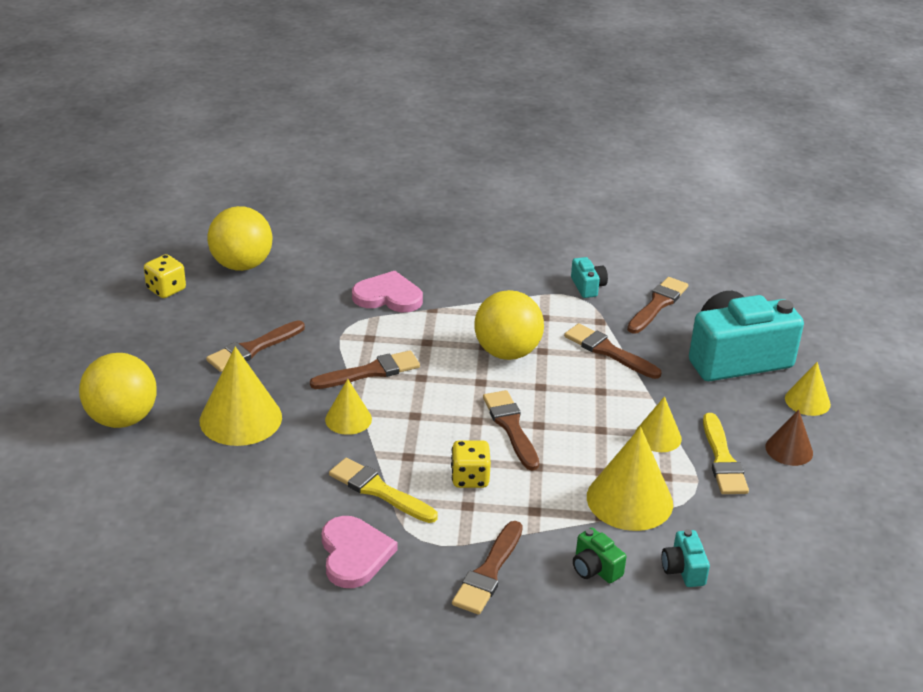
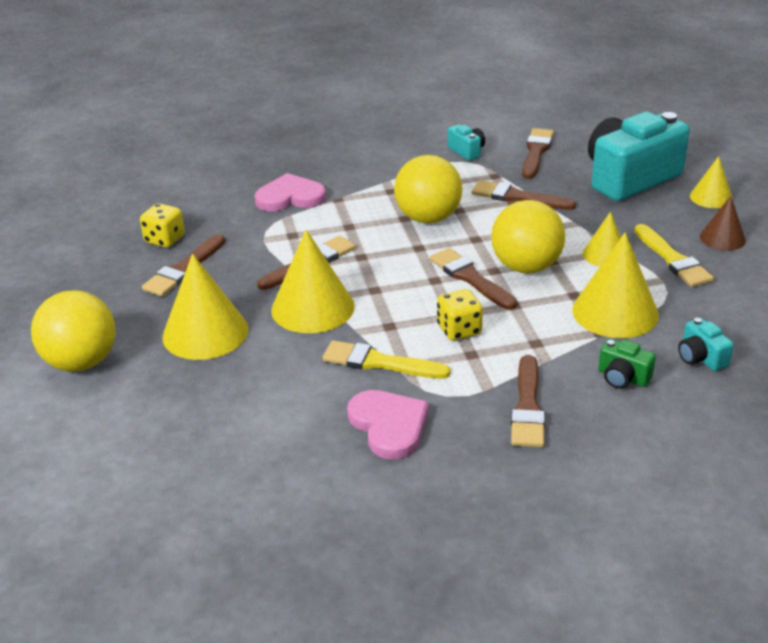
camera: 15 degrees left, 0 degrees up
yellow dice [144,254,186,298] -> yellow dice moved to [140,203,185,247]
yellow ball [207,206,273,271] -> yellow ball moved to [491,200,565,273]
yellow cone [325,379,372,435] -> yellow cone [271,230,355,333], size x1.74

